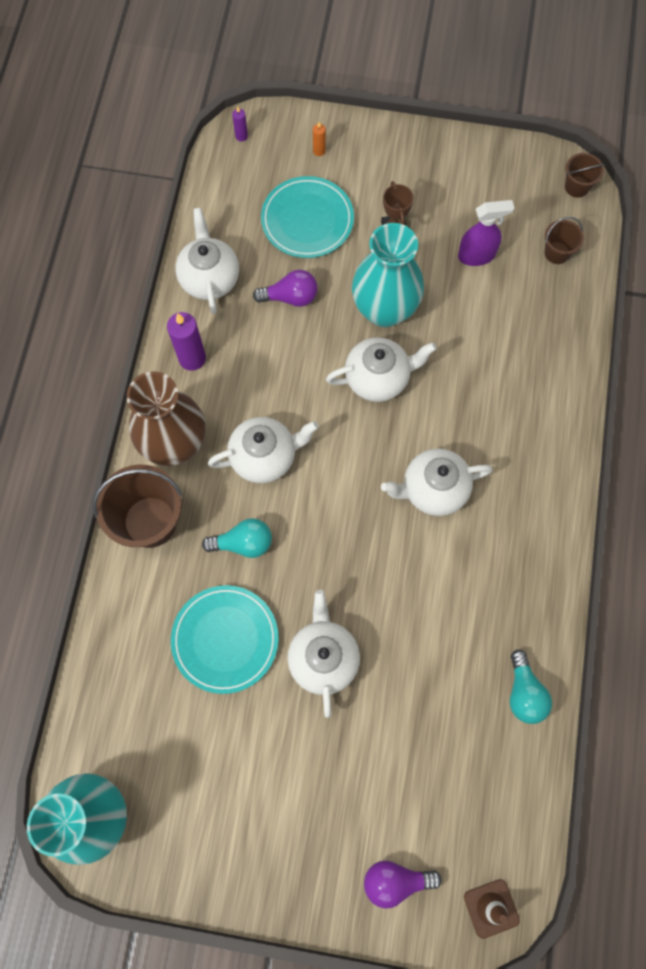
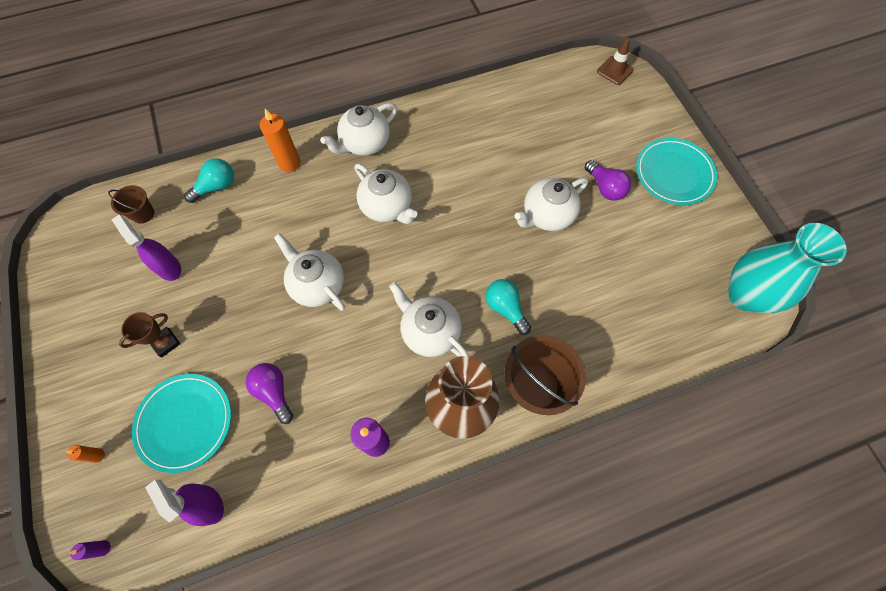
camera: 120 degrees left, 5 degrees down
turquoise plate [171,585,279,694] -> turquoise plate moved to [636,138,717,205]
white teapot [175,208,239,314] -> white teapot moved to [321,103,397,156]
turquoise vase [352,223,424,327] -> none
purple light bulb [364,861,442,908] -> purple light bulb moved to [585,160,631,201]
turquoise light bulb [510,649,552,724] -> turquoise light bulb moved to [184,158,234,203]
brown bucket [565,153,605,198] -> none
none -> purple spray bottle [145,480,224,526]
none -> orange candle [260,109,300,172]

